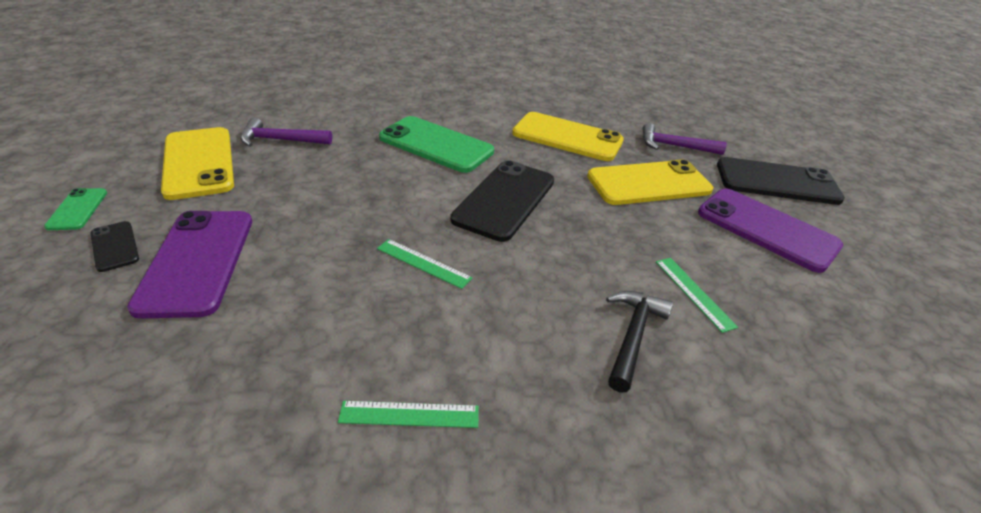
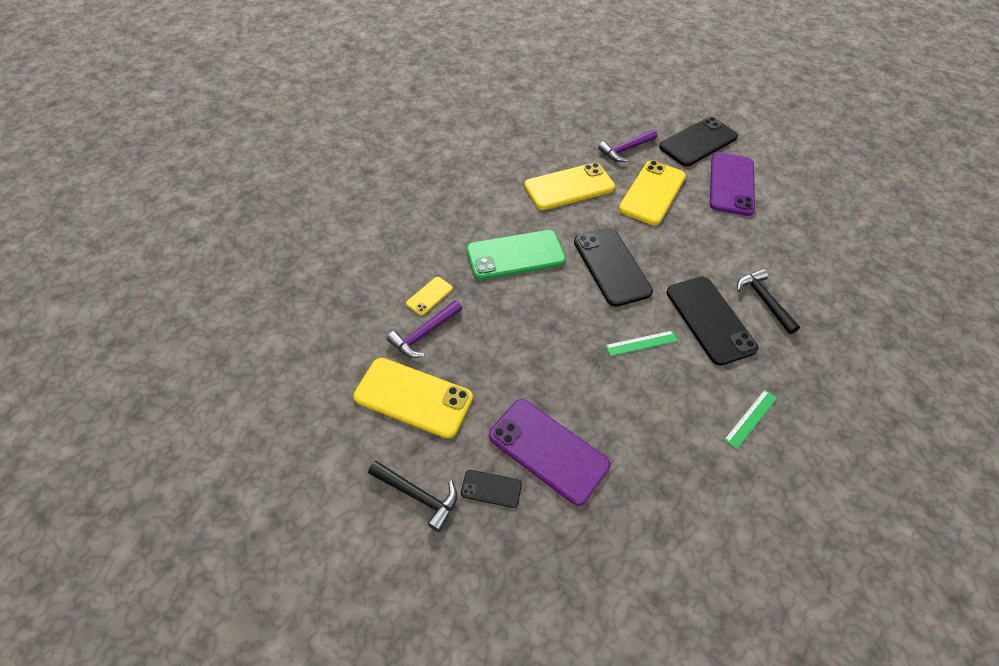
camera: 45 degrees left, 15 degrees up
green phone [44,188,107,230] -> black hammer [368,461,457,532]
green ruler [656,258,738,333] -> none
purple phone [698,188,843,273] -> purple phone turned 75 degrees counterclockwise [710,153,755,216]
none -> yellow phone [406,277,453,316]
none -> black phone [667,276,758,366]

